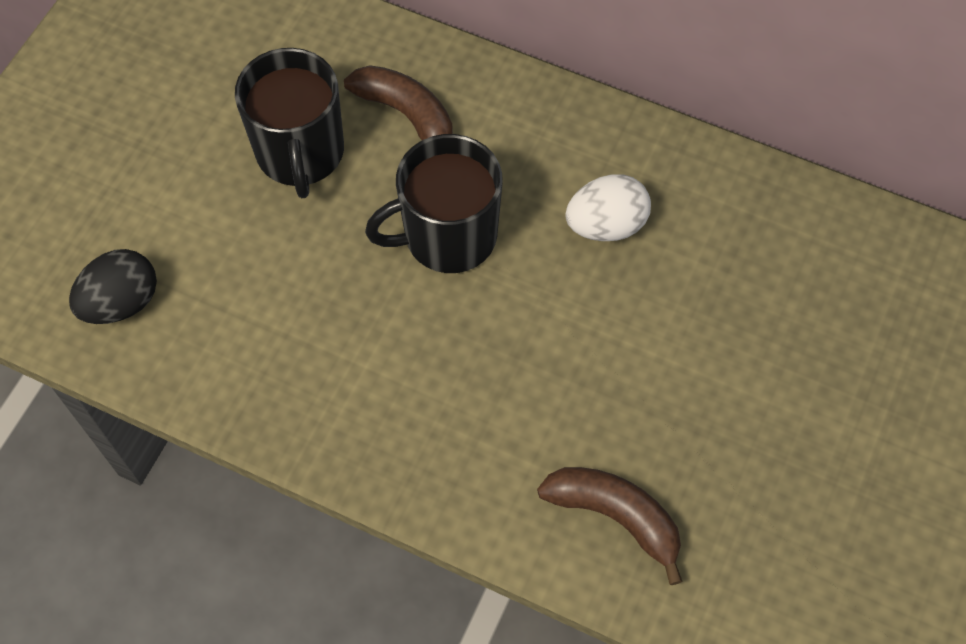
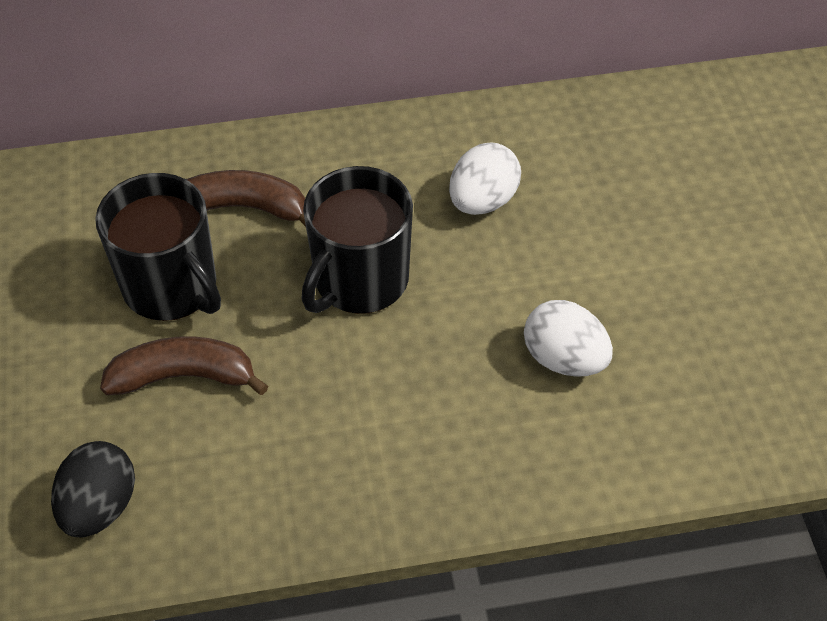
camera: 35 degrees left, 10 degrees down
brown banana [537,467,683,585] -> brown banana moved to [100,336,268,395]
none -> white egg [524,300,613,377]

